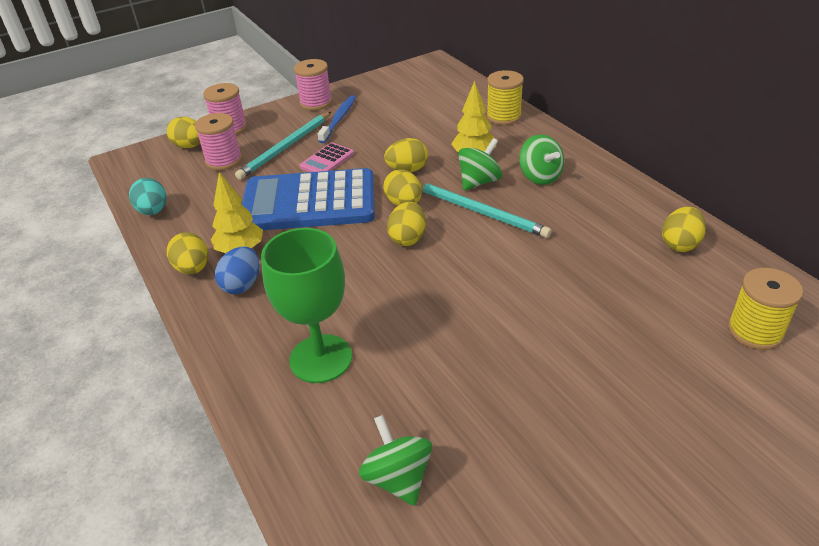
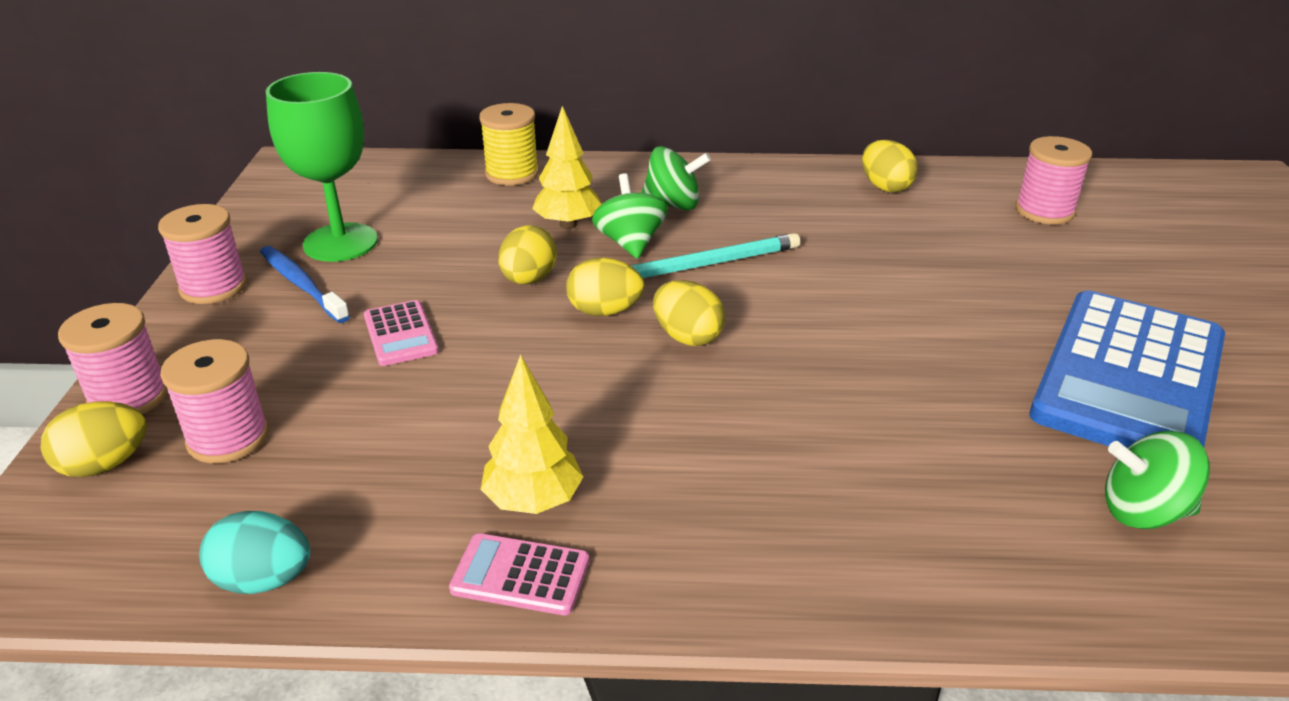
camera: 60 degrees left, 5 degrees down
yellow egg [167,232,208,274] -> pink calculator [449,533,589,615]
blue egg [215,247,259,294] -> none
turquoise pencil [235,112,331,180] -> none
blue calculator [242,168,375,230] -> blue calculator moved to [1029,290,1225,448]
green goblet [261,228,352,383] -> green goblet moved to [266,72,378,262]
yellow spool [728,268,803,350] -> pink spool [1015,136,1092,225]

